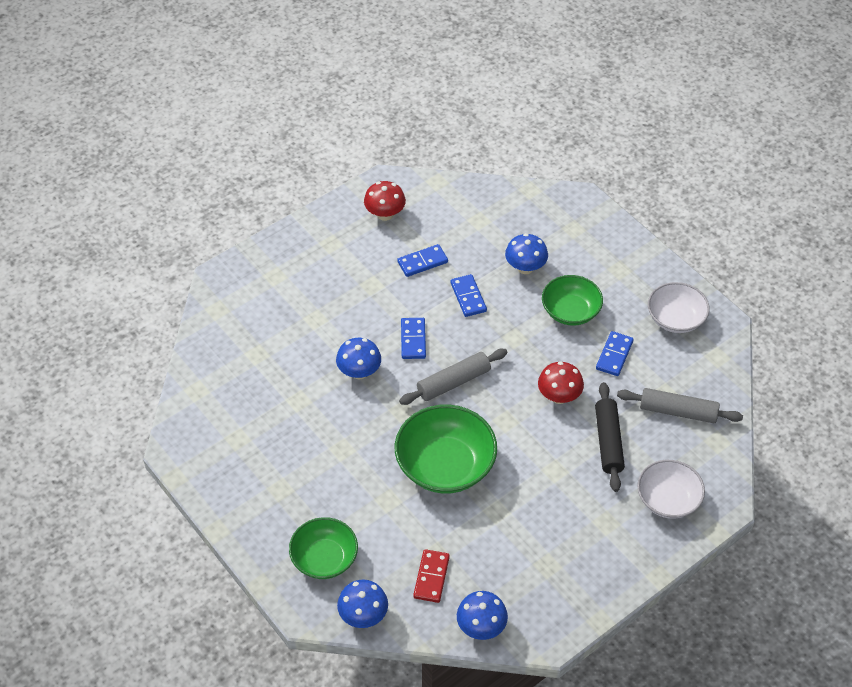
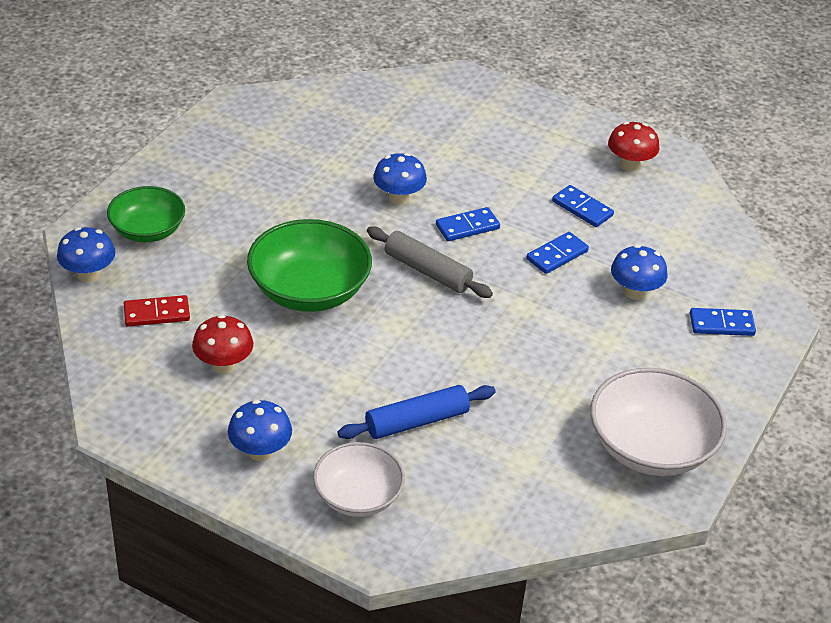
camera: 65 degrees right, 10 degrees down
blue mushroom [457,591,508,640] -> blue mushroom moved to [228,400,292,461]
red mushroom [538,361,584,404] -> red mushroom moved to [192,315,253,374]
green bowl [542,275,603,326] -> none
black rolling pin [595,382,625,492] -> blue rolling pin [338,385,496,439]
blue domino [596,331,634,376] -> blue domino moved to [690,308,756,336]
grey rolling pin [617,388,743,423] -> none
white bowl [648,282,710,333] -> white bowl [590,368,727,476], size x1.55

